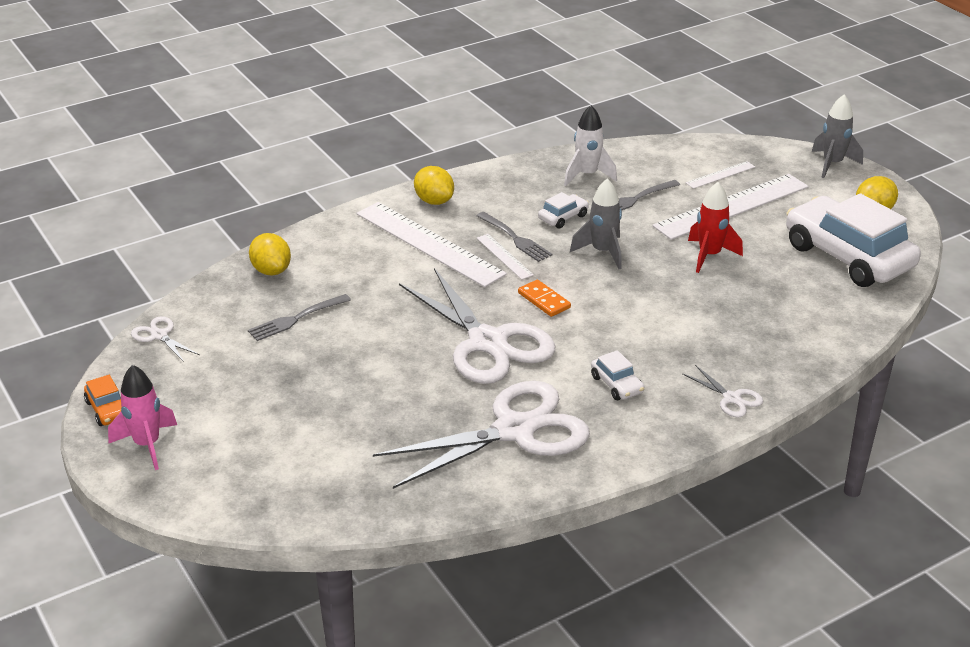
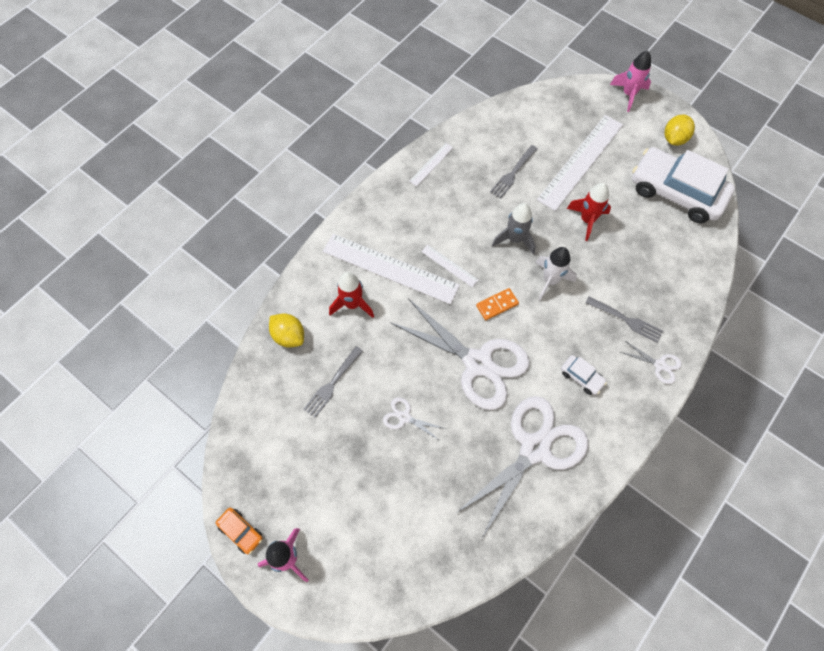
camera: 20 degrees left, 30 degrees up
white scissors [131,316,200,362] -> white scissors moved to [383,397,446,441]
yellow lemon [414,166,454,205] -> none
grey fork [477,212,553,262] -> grey fork moved to [585,296,663,343]
orange domino [518,280,571,317] -> orange domino turned 60 degrees counterclockwise [476,288,519,320]
white car [538,192,589,229] -> none
white rocket [564,105,617,186] -> white rocket moved to [536,247,577,301]
white ruler [685,161,755,189] -> white ruler moved to [409,143,453,186]
grey rocket [812,94,863,178] -> pink rocket [610,50,651,112]
none -> red rocket [329,272,374,318]

